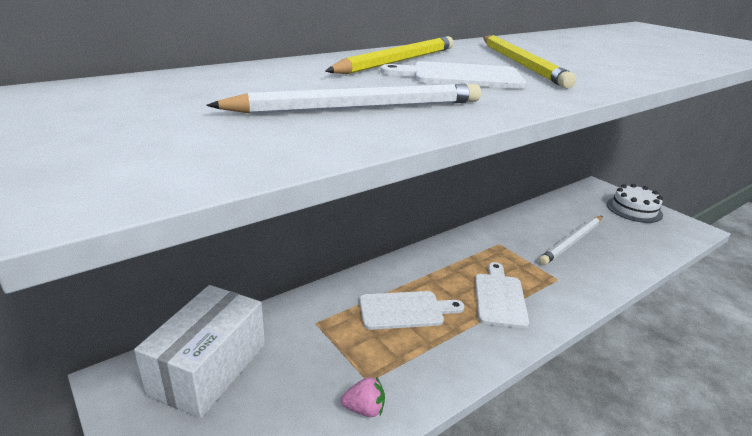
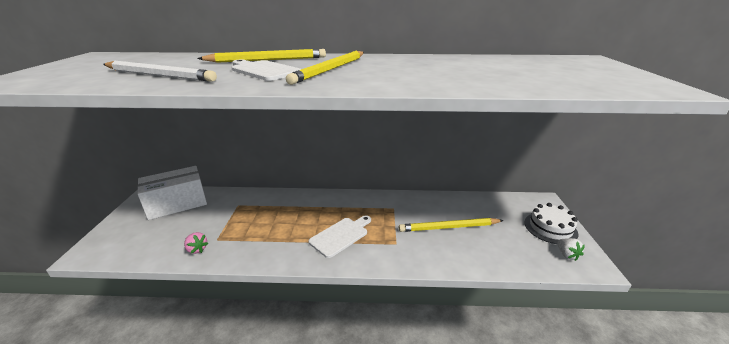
camera: 40 degrees right, 0 degrees up
white cutting board [359,291,464,330] -> none
white pencil [538,216,602,265] -> yellow pencil [399,218,504,232]
none -> white strawberry [557,238,585,261]

